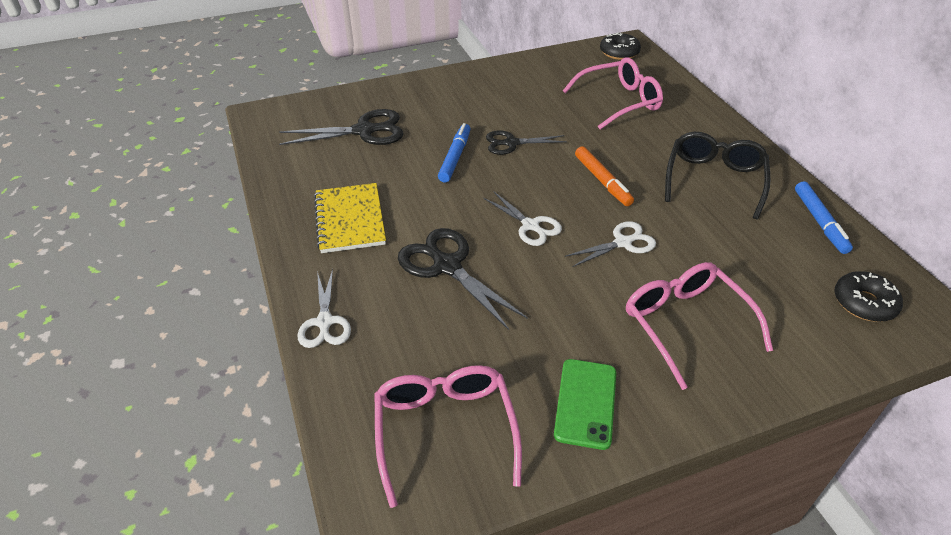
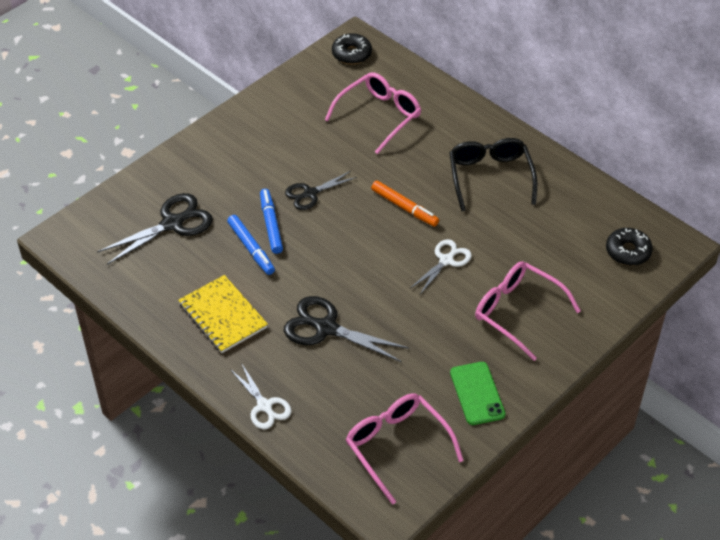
camera: 25 degrees left, 5 degrees up
white scissors [483,192,562,246] -> none
blue marker [795,181,853,254] -> blue marker moved to [227,215,275,275]

